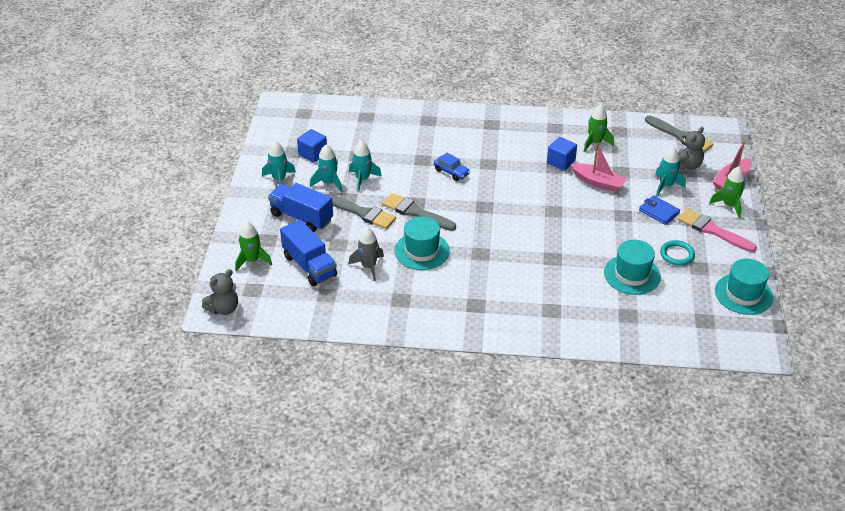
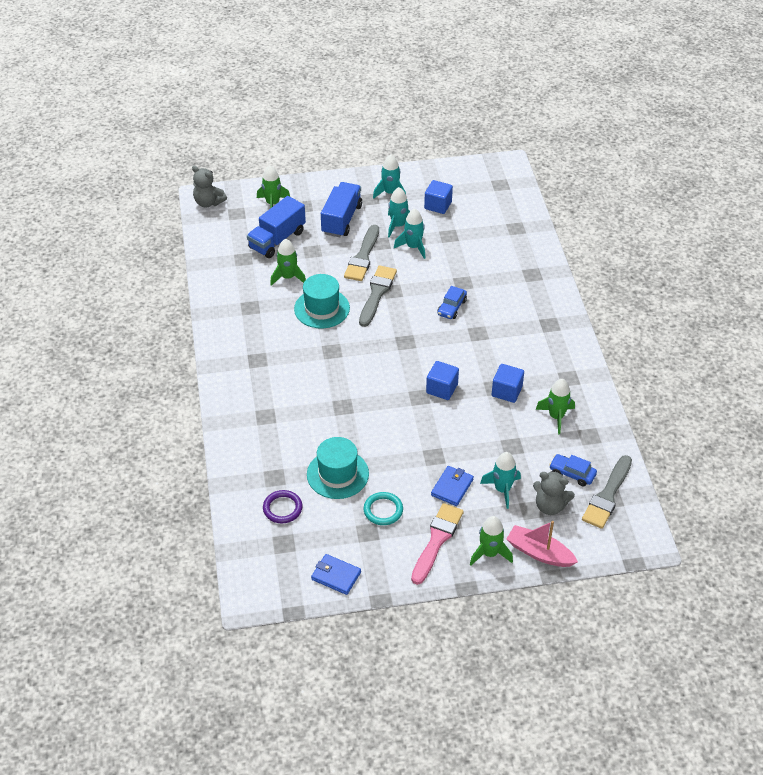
camera: 75 degrees right, 5 degrees up
grey rocket [348,227,384,281] -> green rocket [270,239,306,286]
pink boat [571,143,627,192] -> none
turquoise hat [715,259,773,315] -> blue wallet [311,554,361,595]
none -> purple ring [263,490,303,523]
none -> blue cube [426,361,459,400]
none -> blue car [549,454,597,486]

